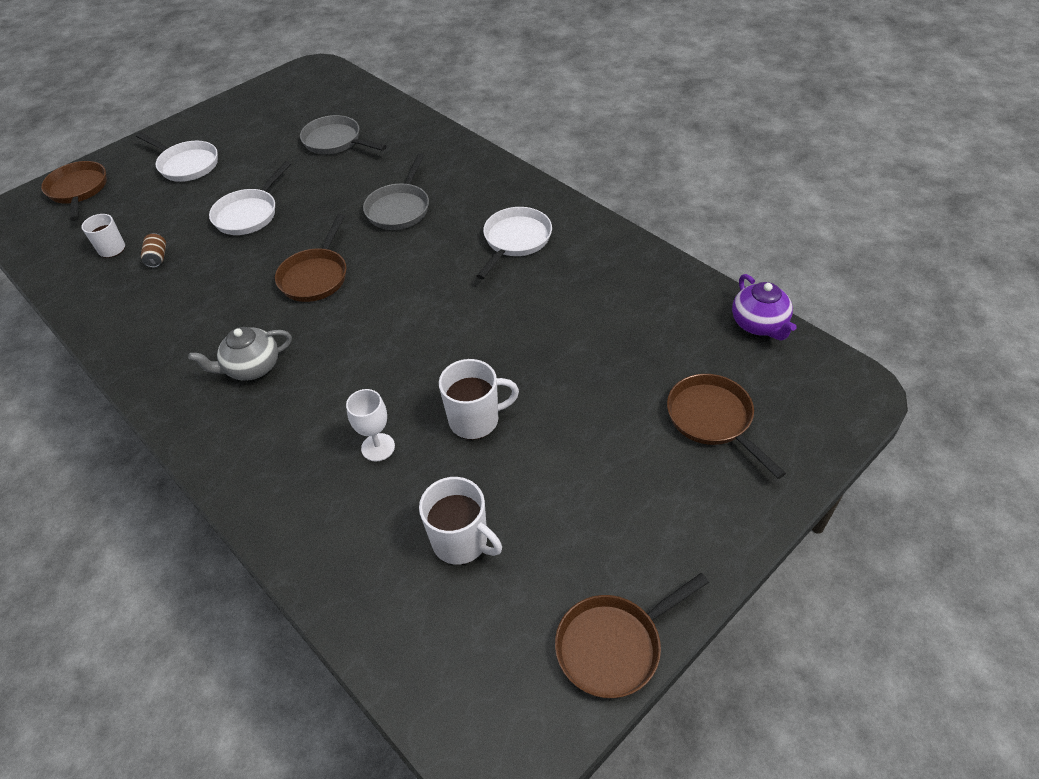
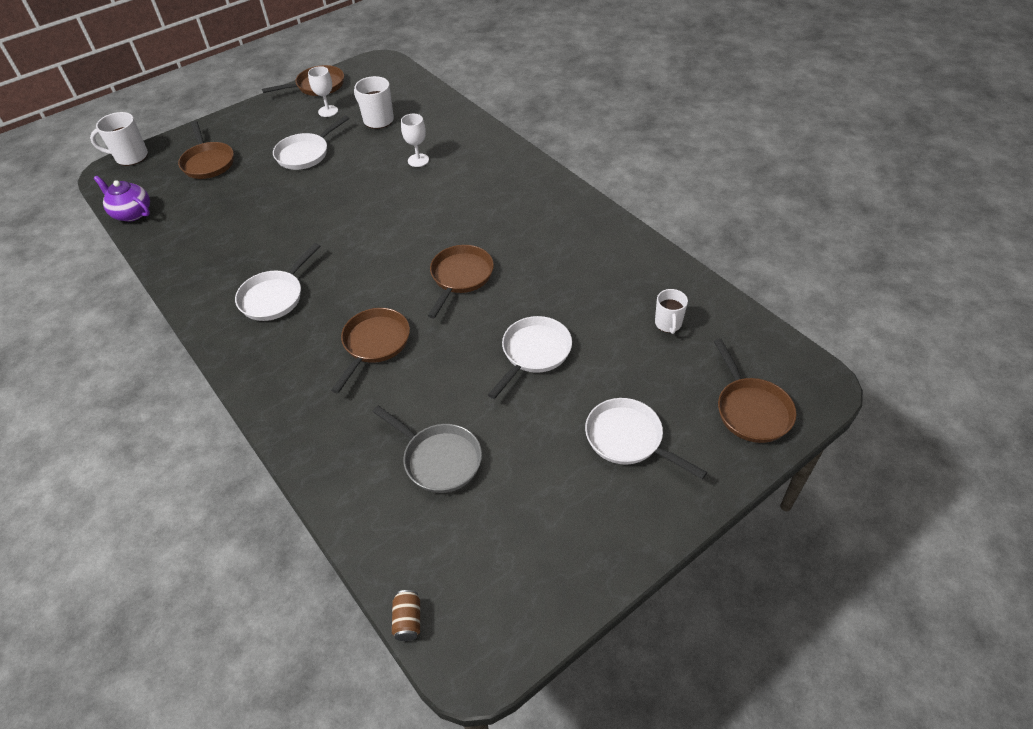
camera: 175 degrees left, 0 degrees up
brown can [141,233,166,268] -> brown can moved to [392,590,420,641]
grey teapot [188,327,292,381] -> none
grey pan [363,153,429,230] -> brown pan [331,308,410,393]
white mug [439,359,519,440] -> white mug moved to [90,112,148,166]
purple teapot [732,274,797,340] -> purple teapot turned 45 degrees counterclockwise [93,176,150,222]
none -> white pan [273,115,349,170]
none -> white goblet [308,66,338,117]

